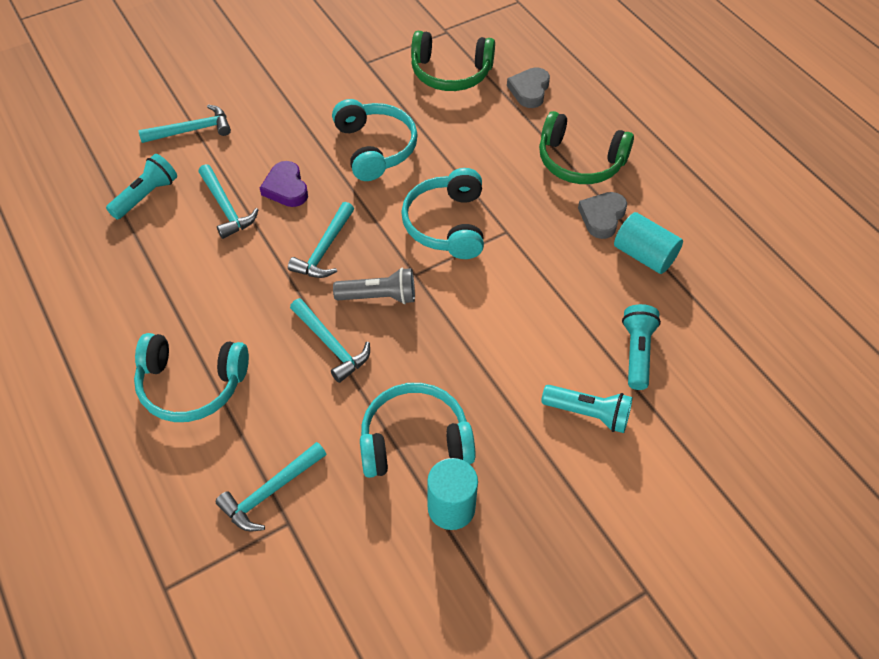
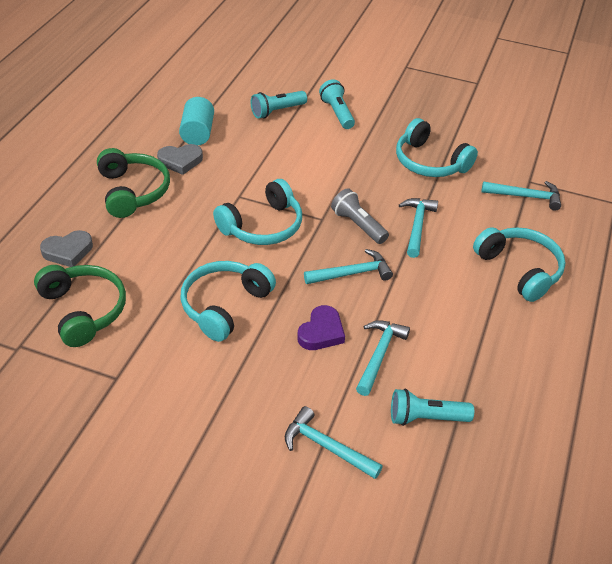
camera: 130 degrees left, 10 degrees down
turquoise cylinder [427,458,478,530] -> none

